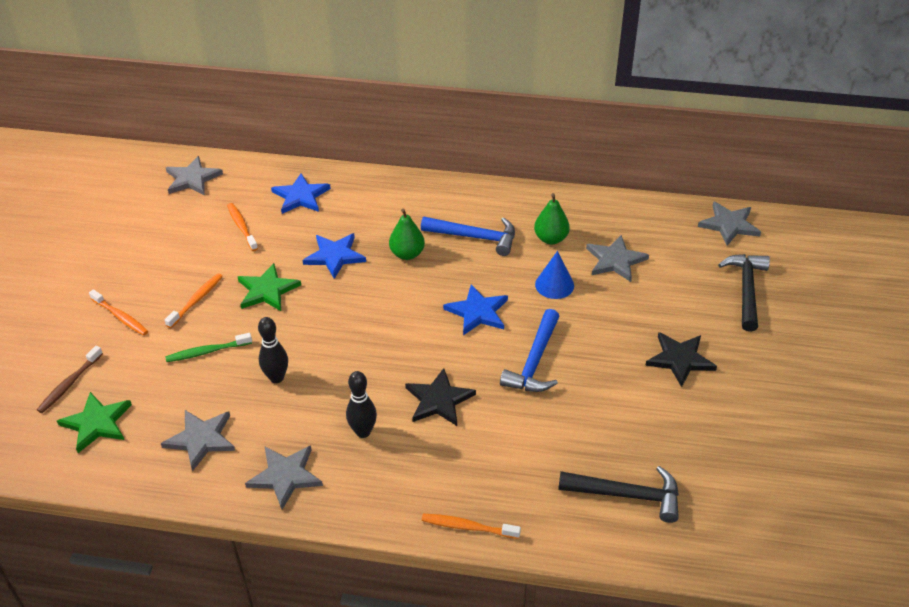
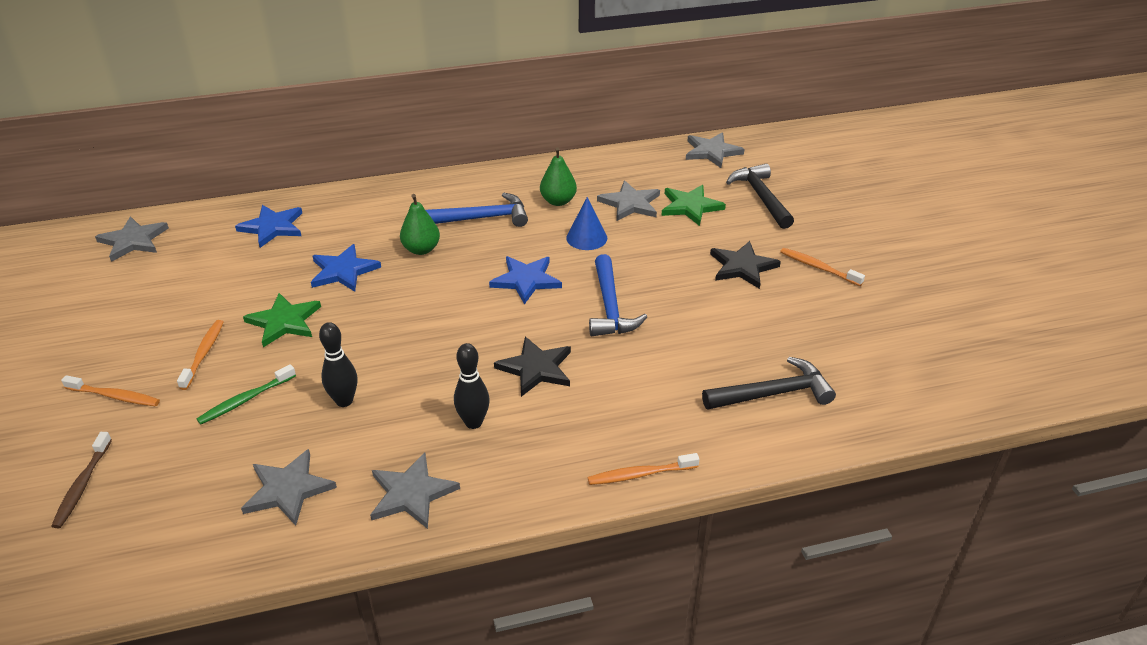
camera: 25 degrees left, 5 degrees down
green star [57,392,132,453] -> green star moved to [661,185,726,226]
orange toothbrush [227,203,258,251] -> orange toothbrush moved to [780,248,865,286]

